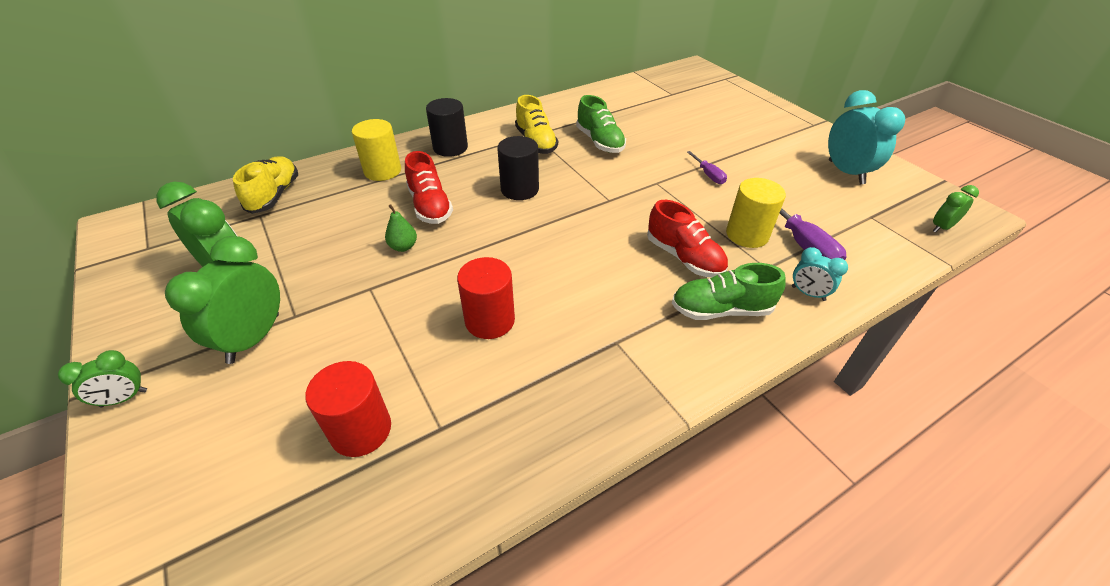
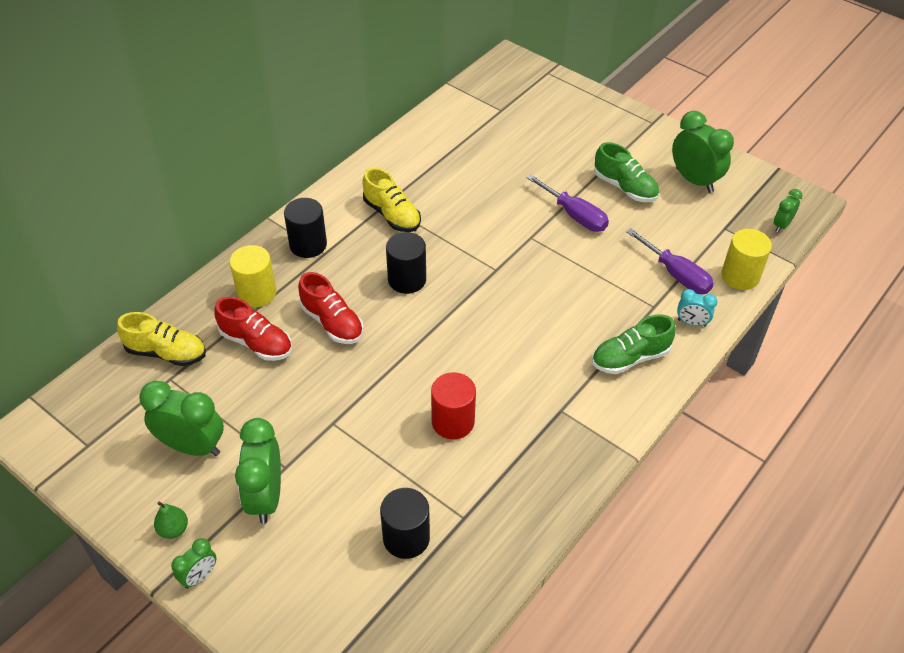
camera: 20 degrees left, 5 degrees up
yellow shoe [233,156,298,214] -> yellow shoe turned 120 degrees clockwise [117,312,206,366]
red cylinder [305,361,391,457] -> black cylinder [380,488,430,559]
green pear [385,204,417,252] -> green pear moved to [154,502,188,539]
green shoe [576,95,626,153] -> green shoe moved to [594,142,659,202]
red shoe [647,200,728,277] -> red shoe moved to [214,297,292,361]
purple screwdriver [687,151,727,184] -> purple screwdriver [526,174,609,232], size x1.73
yellow cylinder [726,178,786,248] -> yellow cylinder moved to [721,229,772,290]
turquoise clock [828,90,905,184] -> green clock [672,111,734,193]

